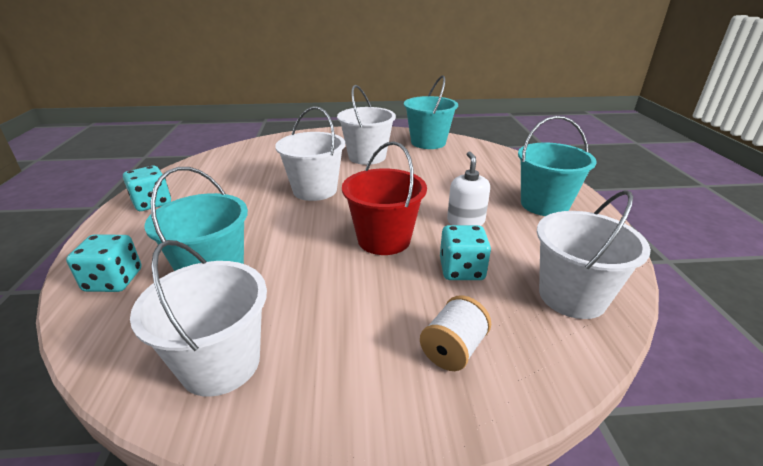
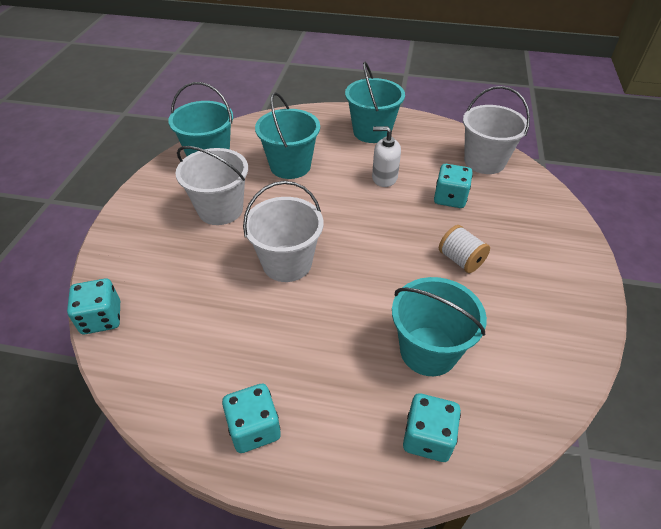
camera: 75 degrees left, 15 degrees up
white bucket [130,240,267,397] -> none
red bucket [342,141,427,255] -> none
white spool [420,295,491,371] -> white spool moved to [439,225,490,273]
none -> turquoise dice [67,279,120,334]
none -> turquoise bucket [255,92,320,179]

